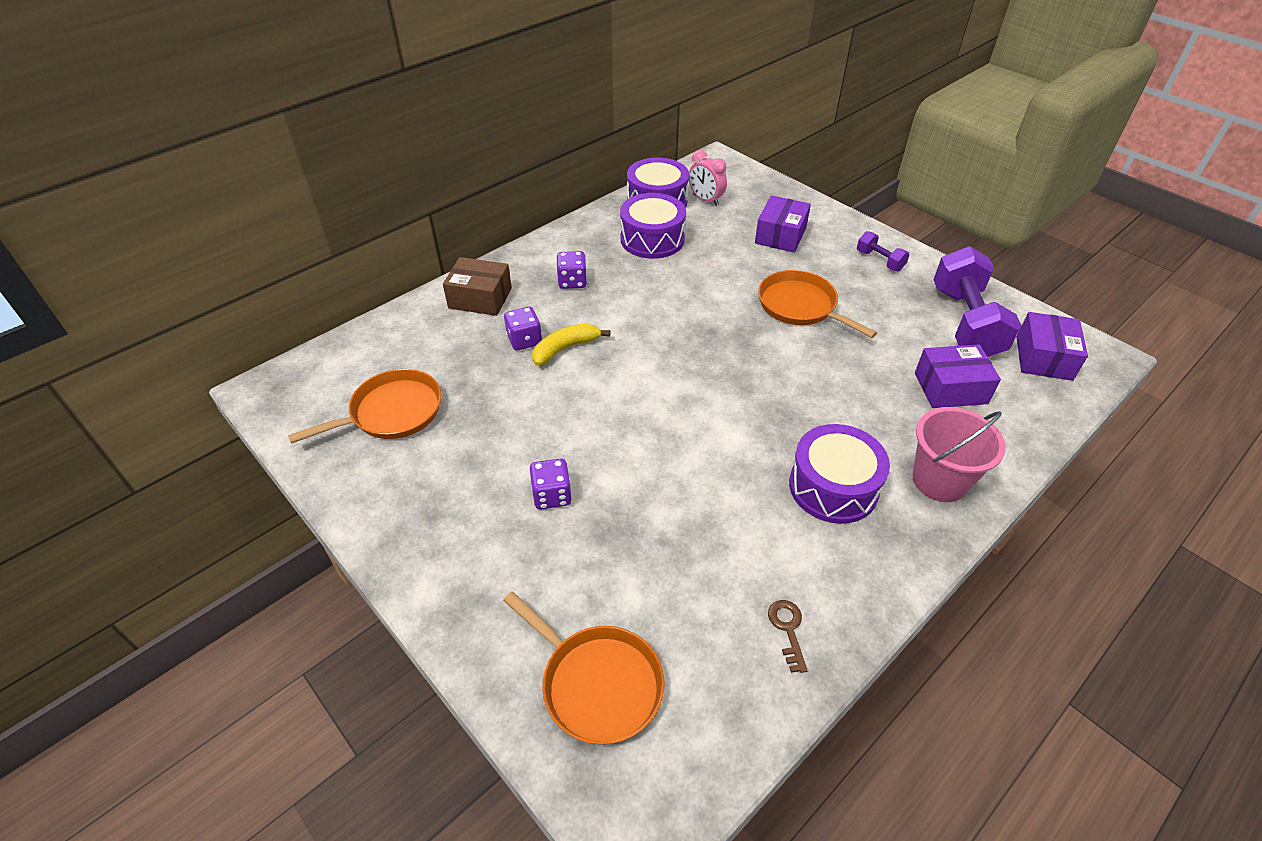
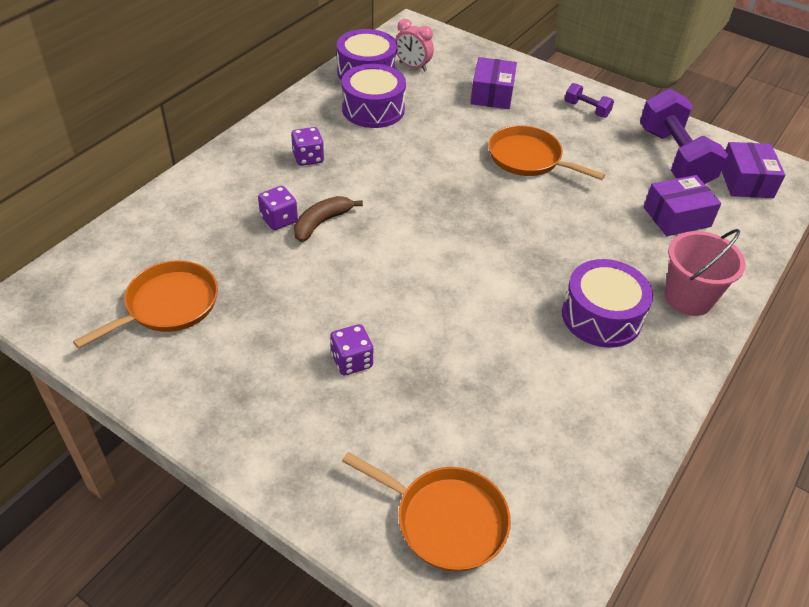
camera: 15 degrees left, 0 degrees up
brown box [443,257,512,316] -> none
yellow banana [532,323,611,366] -> brown banana [294,196,363,242]
brown key [768,600,808,673] -> none

